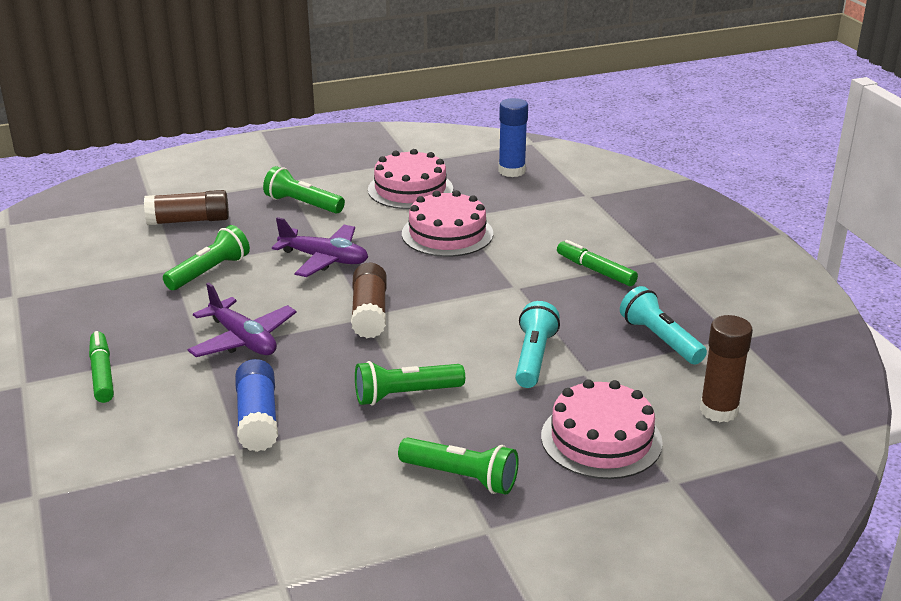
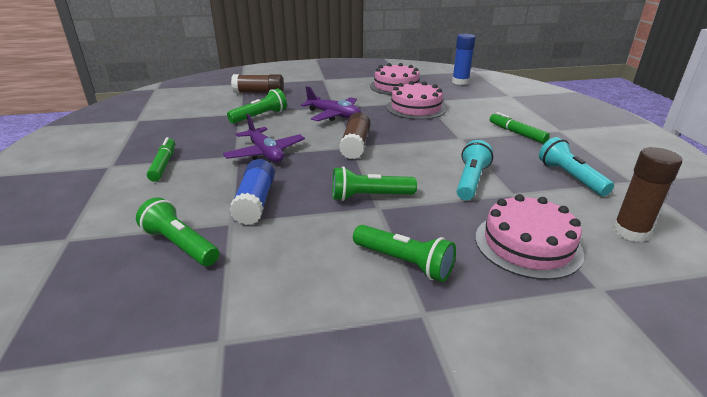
camera: 10 degrees right, 0 degrees up
green flashlight [263,166,345,214] -> green flashlight moved to [136,197,219,266]

